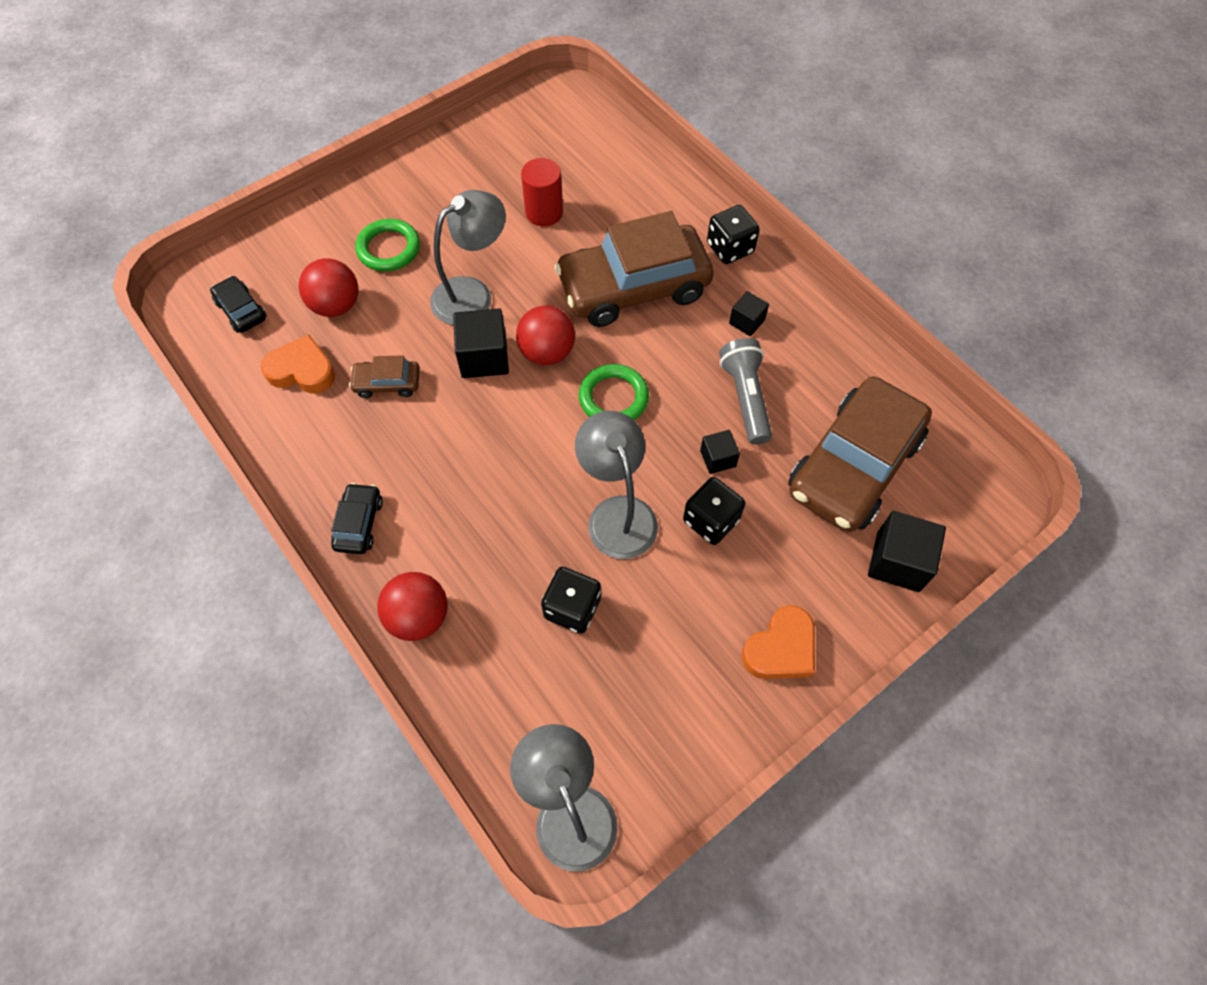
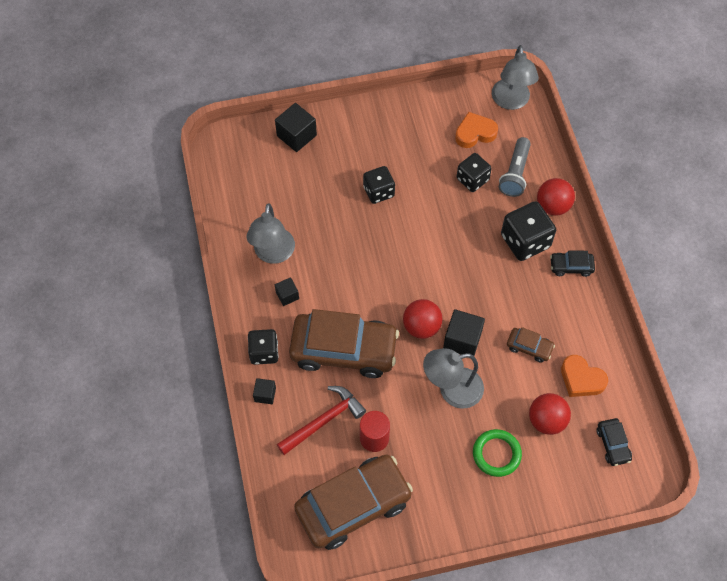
camera: 155 degrees left, 0 degrees up
black car [331,483,383,554] -> black car turned 60 degrees clockwise [550,250,595,277]
grey lamp [575,411,658,559] -> grey lamp moved to [246,203,295,264]
green ring [579,364,649,420] -> none
black cube [700,430,740,474] -> black cube moved to [253,378,276,404]
grey flashlight [719,338,772,445] -> grey flashlight moved to [499,137,531,197]
orange heart [742,605,815,679] -> orange heart moved to [455,112,498,148]
brown car [788,376,932,532] -> brown car moved to [294,454,413,550]
none -> red hammer [277,386,366,455]
none -> black dice [501,201,556,261]

